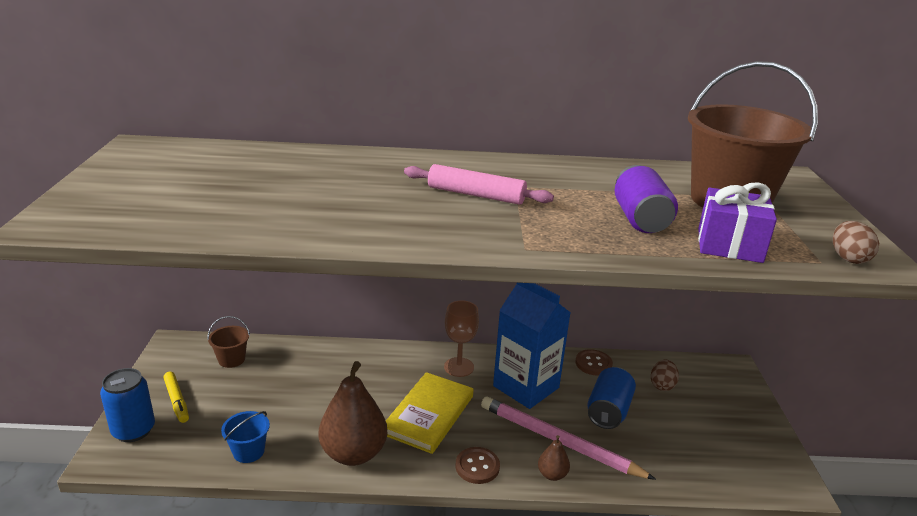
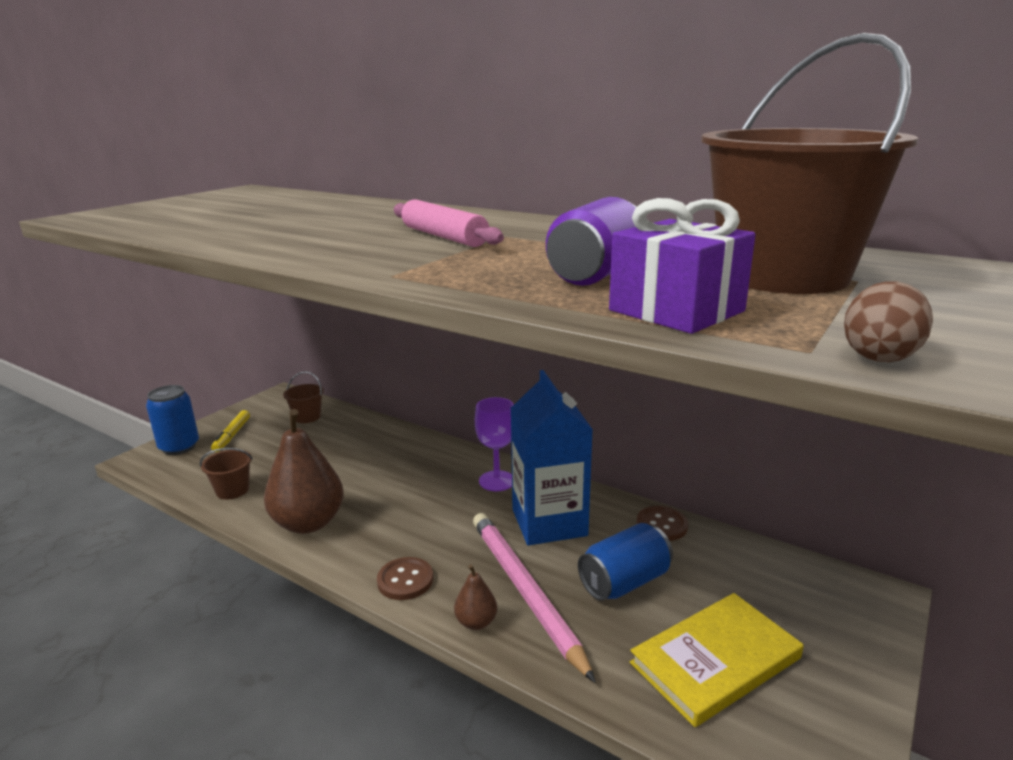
camera: 35 degrees right, 5 degrees down
blue bucket [221,411,270,463] -> brown bucket [200,448,253,499]
yellow book [386,372,473,454] -> yellow book moved to [630,593,804,727]
brown goblet [444,300,479,377] -> purple goblet [475,397,514,491]
brown egg [650,360,679,391] -> none

